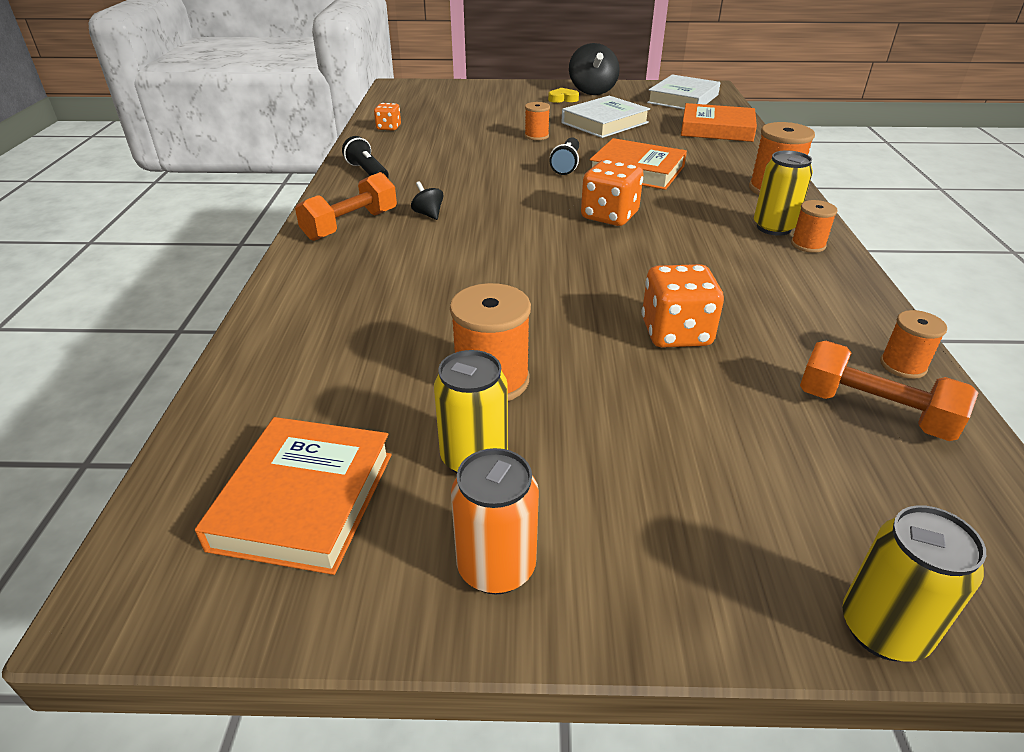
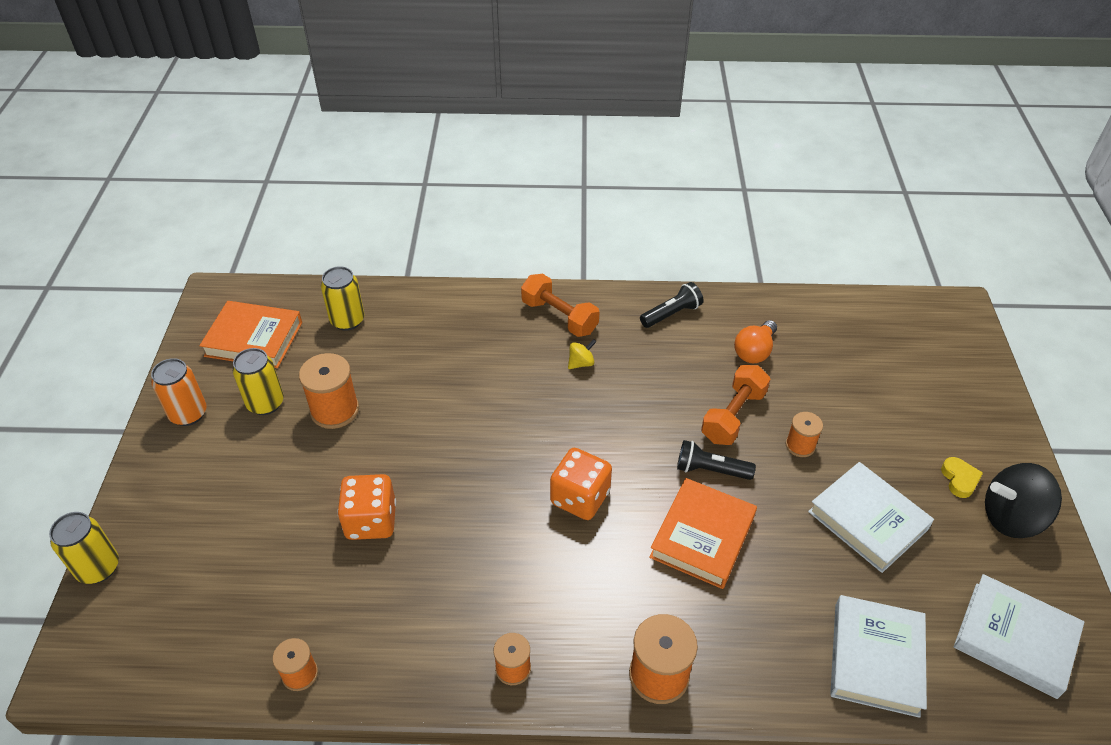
camera: 90 degrees right, 10 degrees up
orange dice [374,103,401,131] -> none
black spinning top [411,181,444,220] -> yellow spinning top [568,339,596,369]
orange book [681,103,757,142] -> white book [830,595,927,718]
yellow can [754,151,813,236] -> yellow can moved to [321,266,365,331]
orange dumbbell [800,341,978,441] -> orange dumbbell moved to [701,365,770,445]
none -> orange light bulb [734,320,777,363]

